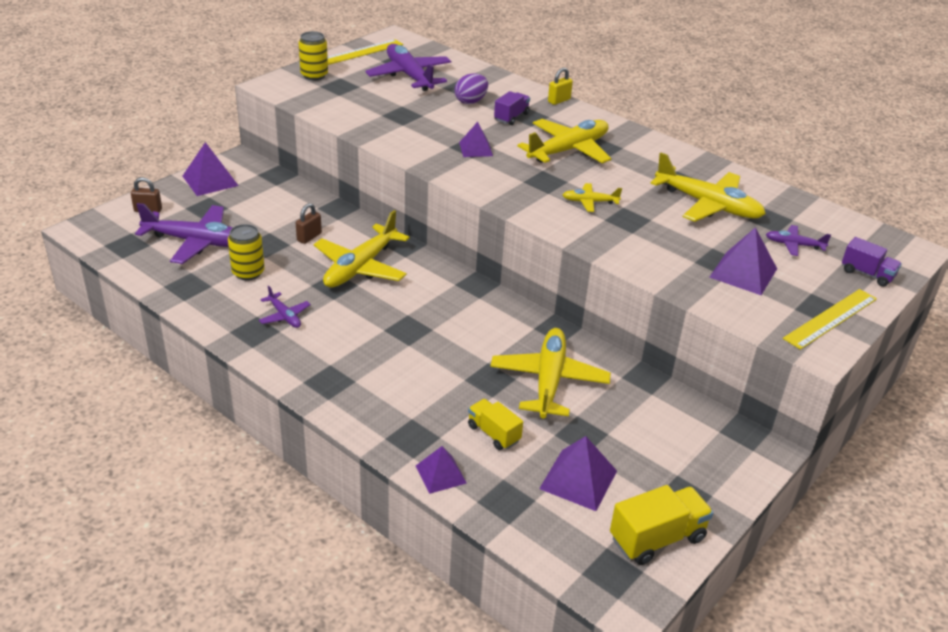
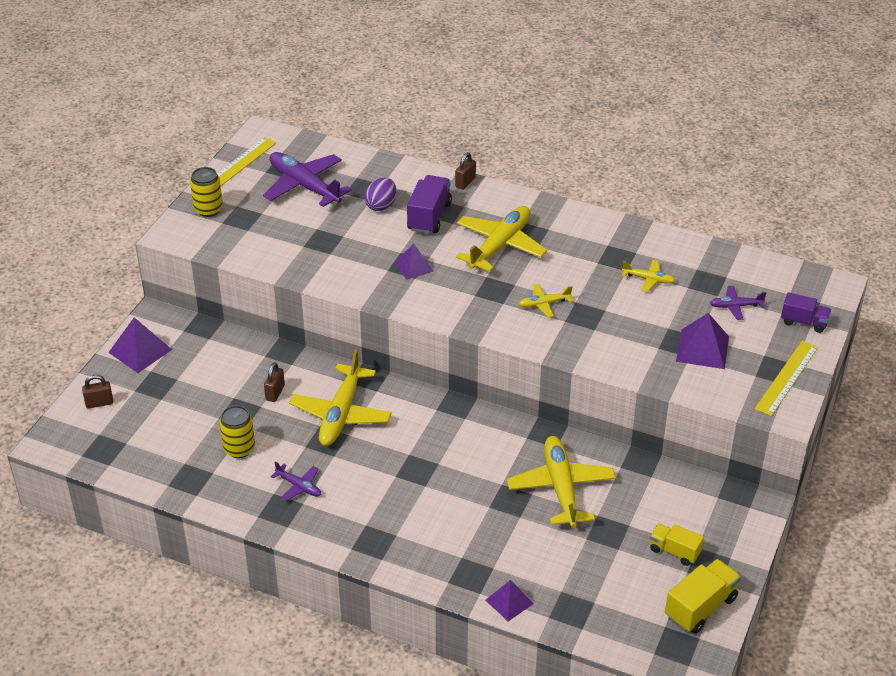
camera: 15 degrees left, 5 degrees up
purple plane [135,203,233,264] -> none
yellow truck [468,399,523,450] -> yellow truck moved to [650,523,704,566]
purple truck [494,91,530,125] -> purple truck [407,175,452,234], size x1.54
purple pyramid [539,436,617,511] -> none
yellow padlock [548,68,573,105] -> brown padlock [455,152,476,190]
yellow plane [651,153,766,222] -> yellow plane [622,260,676,292], size x0.49

